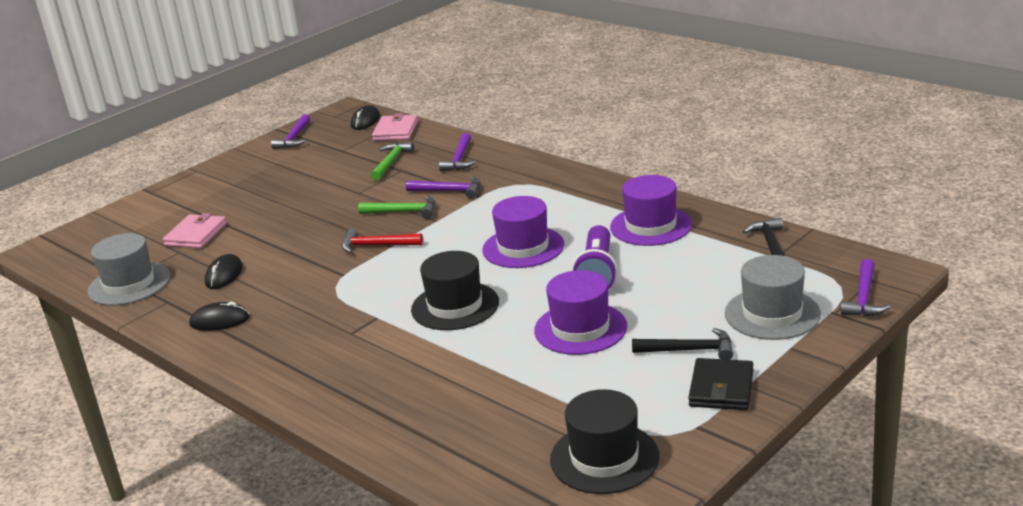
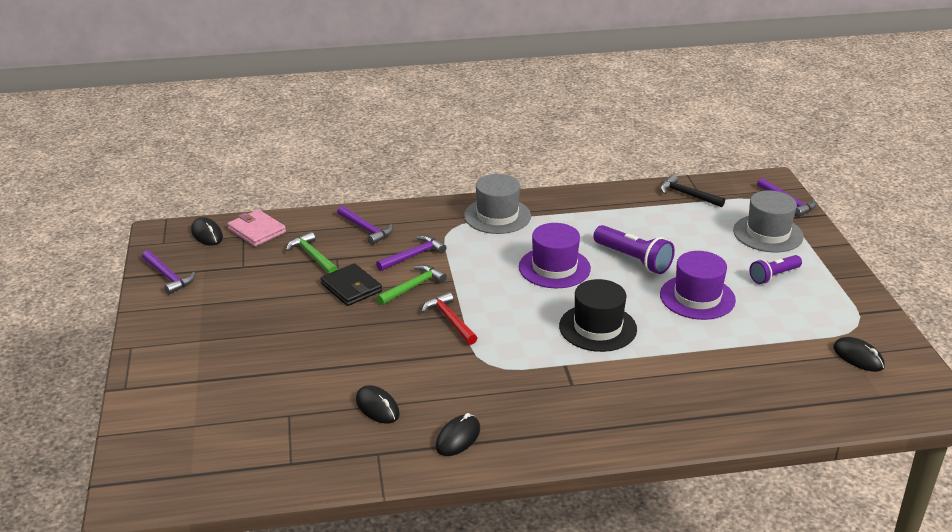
camera: 55 degrees left, 5 degrees up
grey hat [87,233,170,306] -> grey hat moved to [464,174,531,234]
pink wallet [163,213,227,248] -> none
red hammer [342,229,423,253] -> red hammer turned 105 degrees clockwise [422,292,477,345]
black hat [550,389,660,494] -> black mouse [833,337,885,372]
purple hat [610,175,692,246] -> none
black hammer [632,328,733,360] -> purple flashlight [749,255,802,284]
black wallet [688,358,753,410] -> black wallet moved to [320,263,382,306]

